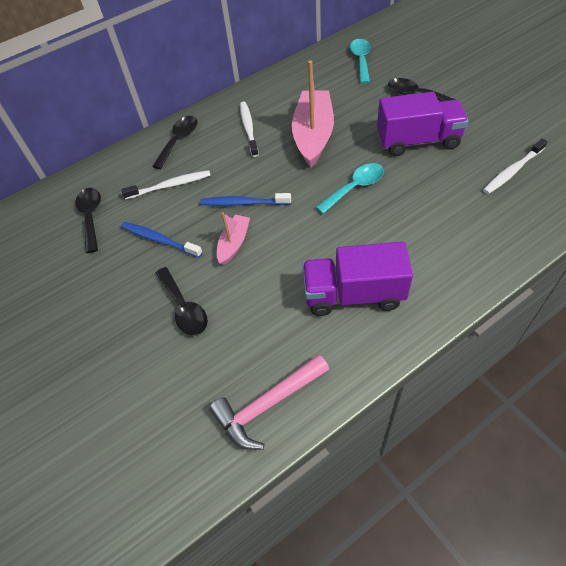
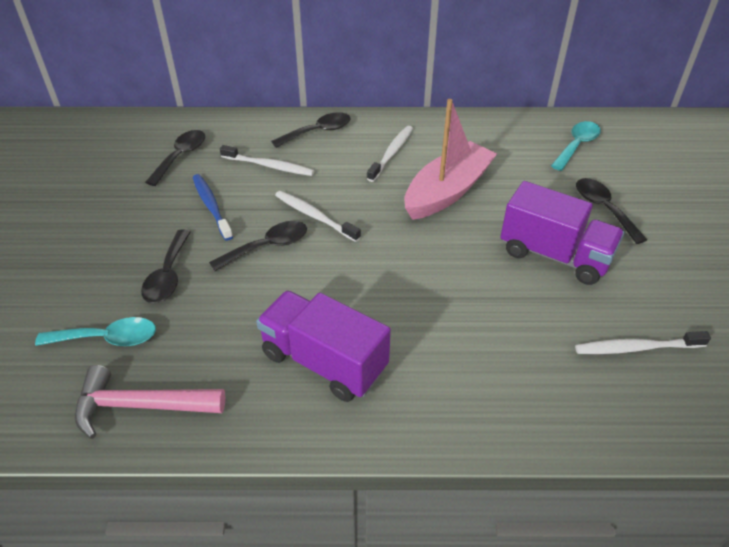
camera: 30 degrees right, 10 degrees down
blue toothbrush [200,193,291,206] -> white toothbrush [275,191,361,242]
pink boat [217,213,250,265] -> black spoon [209,221,307,271]
turquoise spoon [316,163,384,214] -> turquoise spoon moved to [35,317,156,346]

